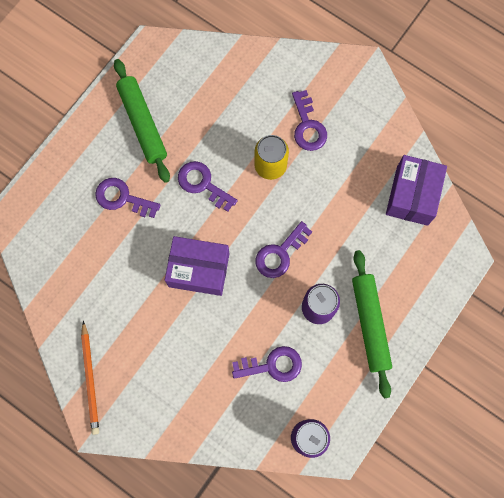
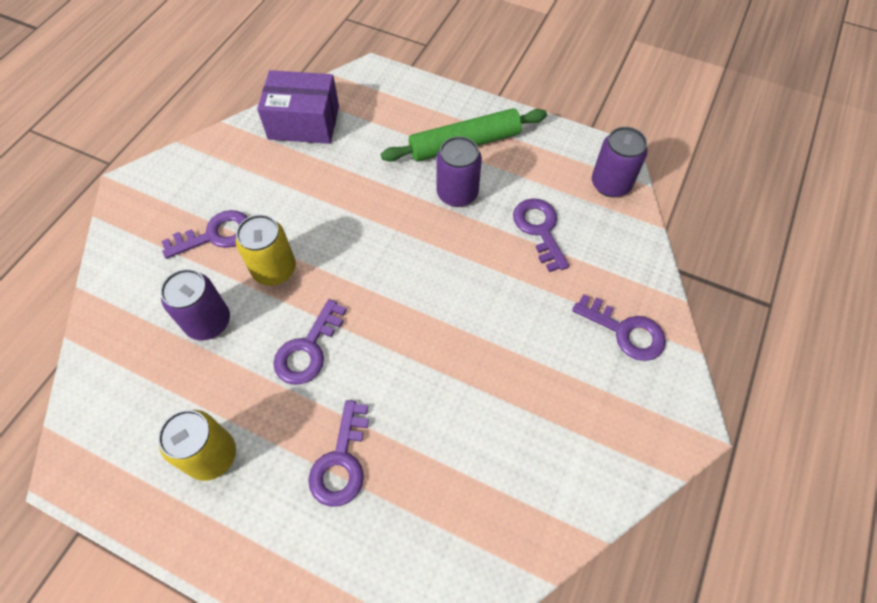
camera: 100 degrees left, 15 degrees down
orange pencil [81,321,99,435] -> none
green rolling pin [114,59,170,183] -> yellow can [158,410,236,481]
purple box [165,236,229,296] -> none
purple key [256,221,312,278] -> purple key moved to [572,294,666,361]
none -> purple can [160,269,230,340]

